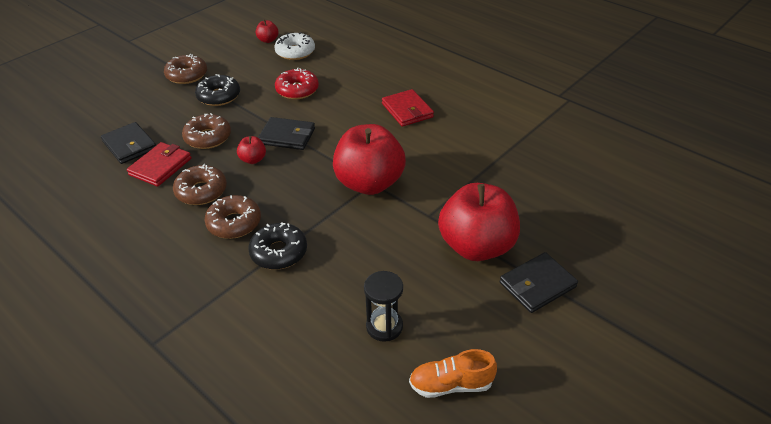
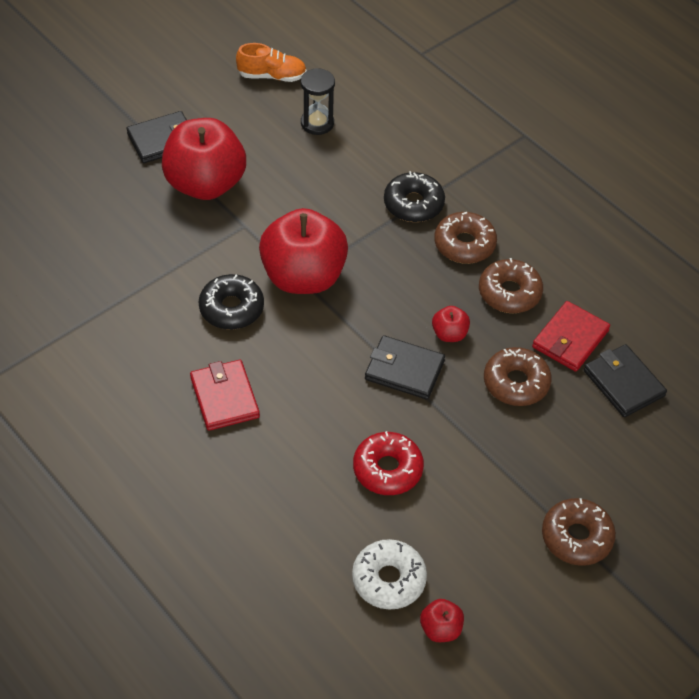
camera: 175 degrees left, 10 degrees up
black donut [195,74,240,106] -> black donut moved to [199,274,264,330]

